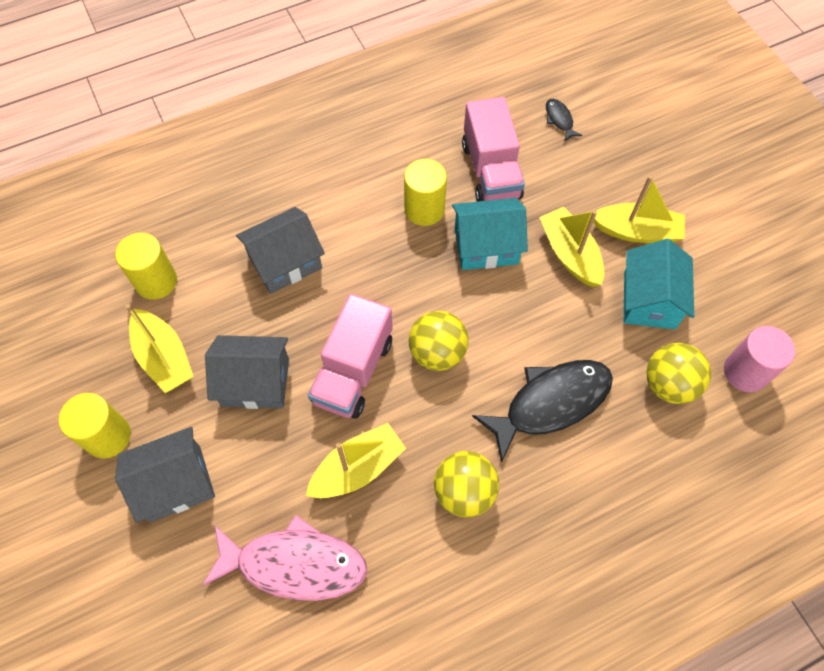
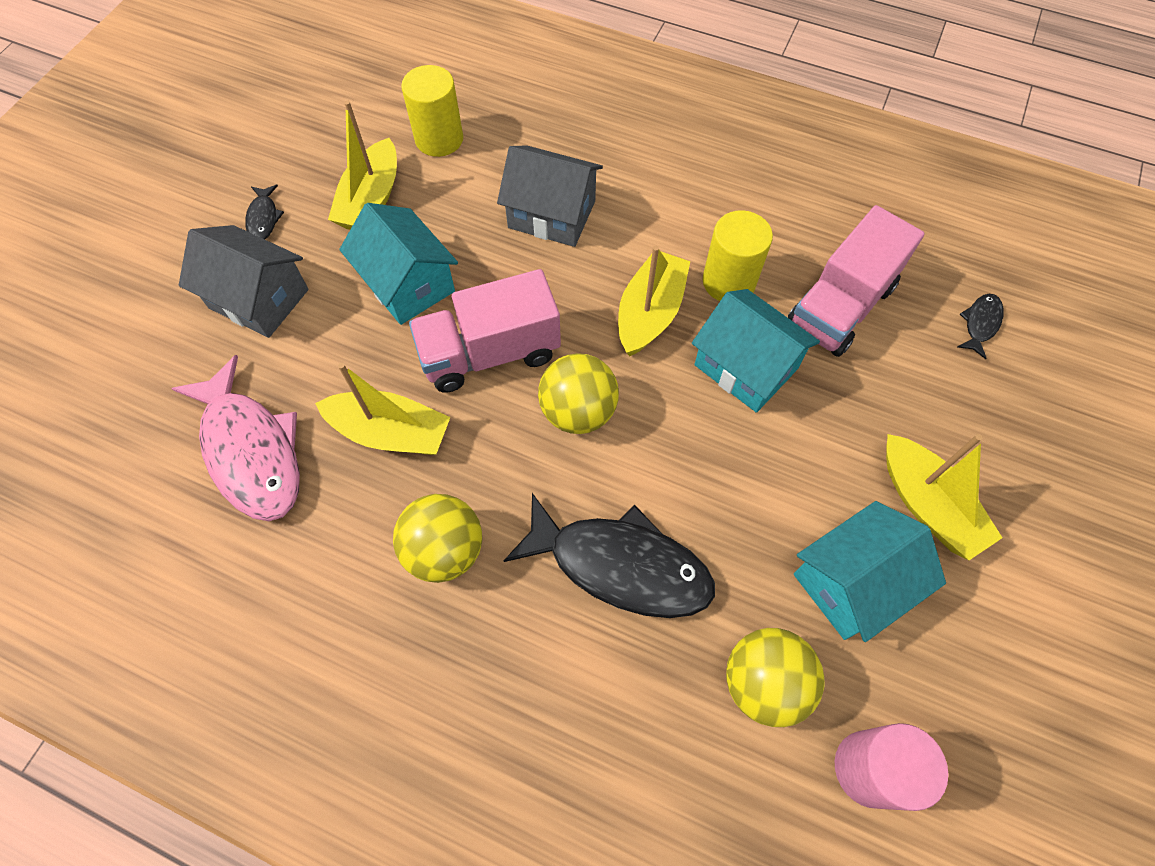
camera: 50 degrees right, 0 degrees up
yellow cylinder [59,393,131,459] -> black fish [245,185,284,239]
grey house [205,335,289,409] -> turquoise house [339,203,458,325]
yellow boat [539,207,604,287] -> yellow boat moved to [618,246,690,356]

